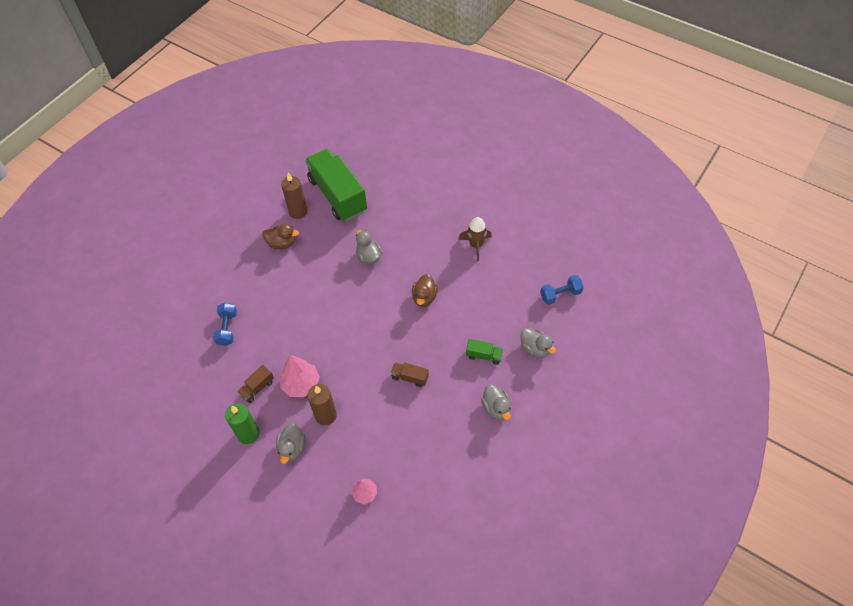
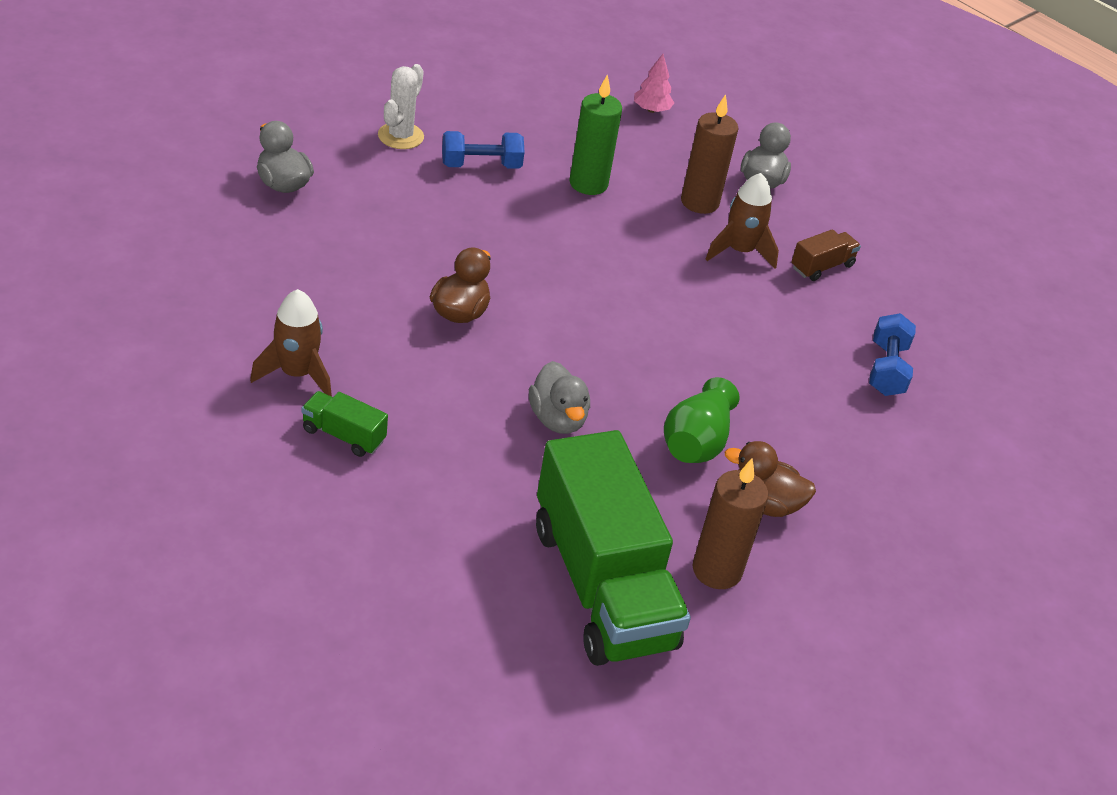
camera: 175 degrees left, 15 degrees down
green candle [225,403,260,444] -> green candle moved to [569,74,622,195]
pink tree [280,355,320,397] -> brown rocket [706,173,779,269]
brown truck [391,362,429,387] -> none
green truck [466,339,503,365] -> green truck moved to [301,391,388,457]
grey duck [481,385,511,420] -> white cactus [378,64,424,149]
blue dumbbell [540,275,584,305] -> blue dumbbell moved to [442,131,525,169]
none -> green vase [664,377,740,463]

